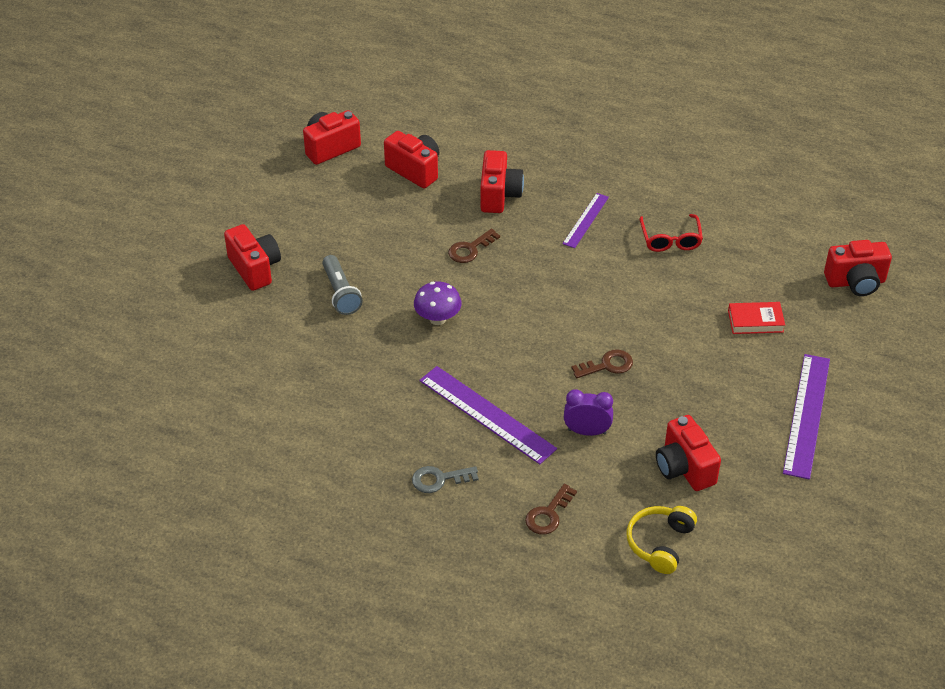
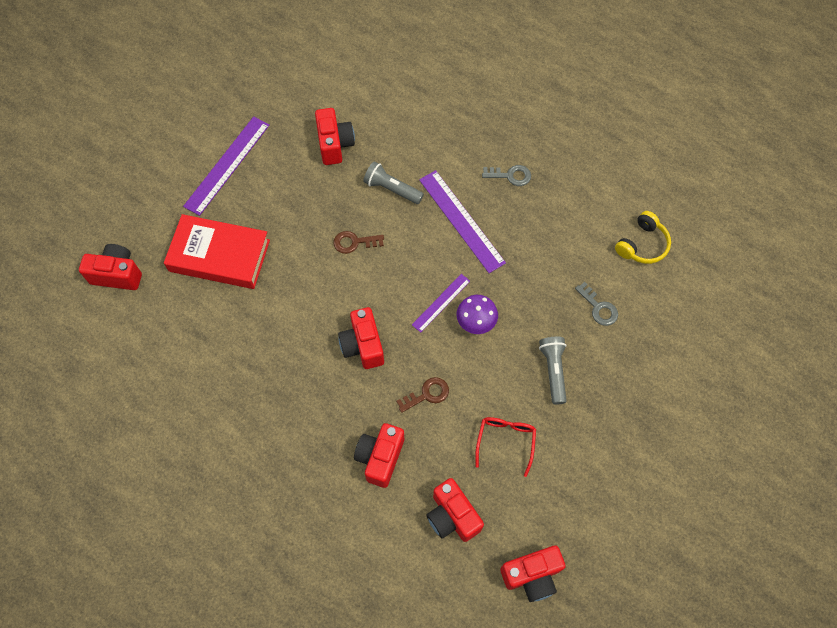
camera: 165 degrees left, 20 degrees up
red camera [224,224,281,291] -> red camera moved to [338,307,384,369]
brown key [525,484,577,535] -> none
purple ruler [562,193,609,248] -> purple ruler moved to [412,274,470,333]
purple clock [564,389,613,436] -> grey flashlight [363,162,424,204]
yellow headphones [626,506,697,574] -> yellow headphones moved to [615,211,671,264]
red glasses [640,214,703,252] -> red glasses moved to [475,417,536,477]
red book [728,302,785,334] -> red book [164,214,270,289], size x2.08
none -> grey key [575,282,618,326]

